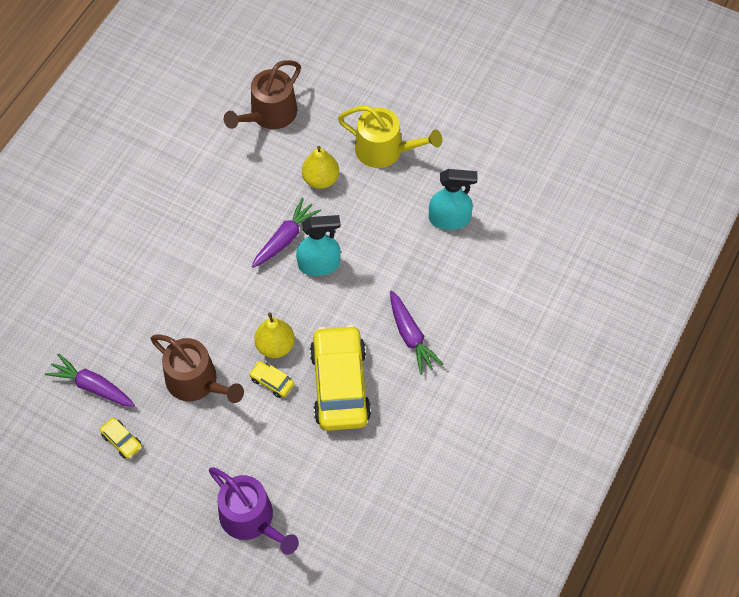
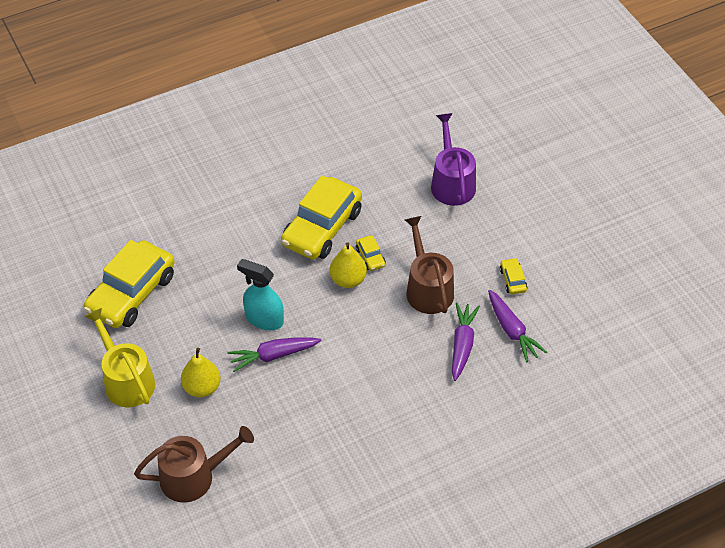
camera: 145 degrees left, 10 degrees down
purple carrot [390,290,443,375] -> purple carrot moved to [452,303,480,381]
turquoise spray bottle [429,169,477,230] -> yellow car [84,240,175,328]

